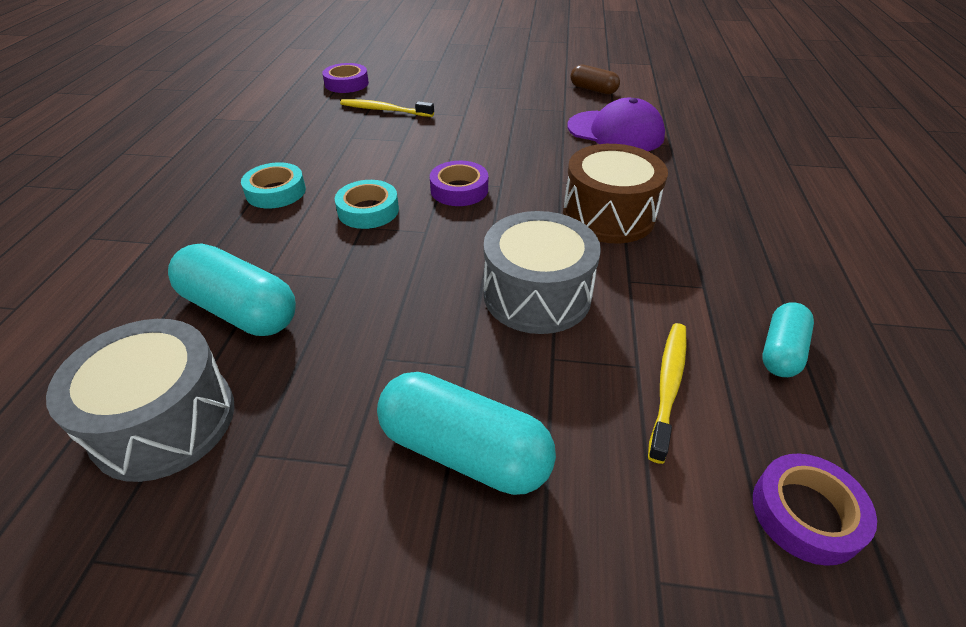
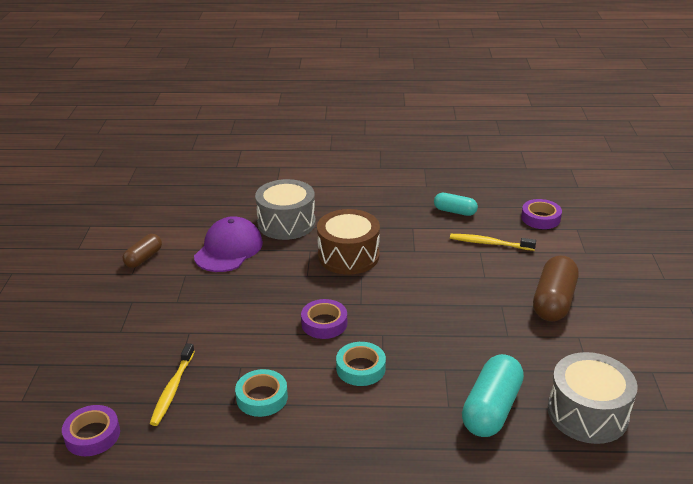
camera: 95 degrees left, 10 degrees down
turquoise tape [241,162,306,208] -> turquoise tape moved to [235,369,288,417]
turquoise capsule [377,372,556,495] -> brown capsule [533,255,578,322]
grey drum [484,211,601,334] -> grey drum moved to [255,179,316,240]

